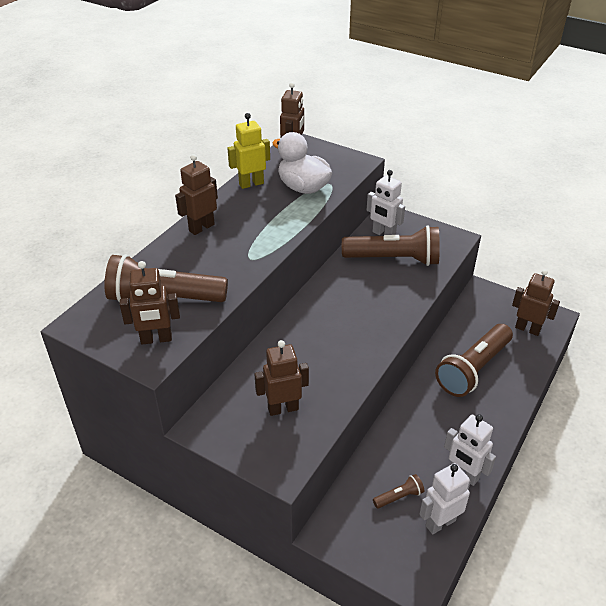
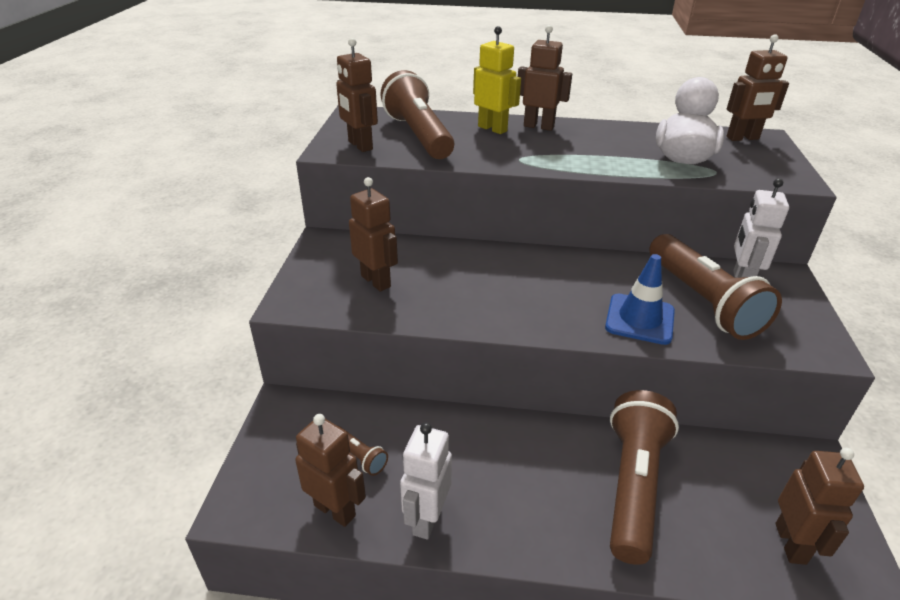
camera: 65 degrees right, 5 degrees down
yellow robot [227,113,270,189] -> yellow robot moved to [473,26,521,134]
white robot [419,463,471,534] -> brown robot [295,414,366,527]
brown flashlight [435,324,513,397] -> brown flashlight turned 90 degrees clockwise [610,390,679,565]
none -> blue traffic cone [605,254,675,345]

